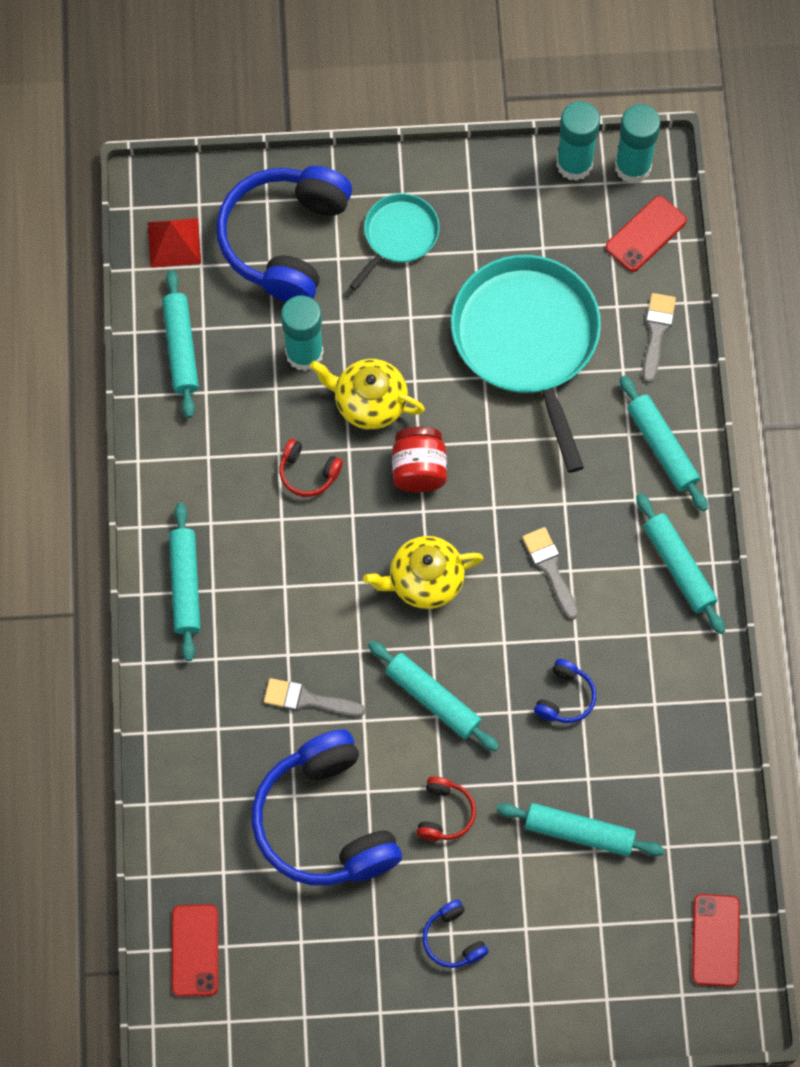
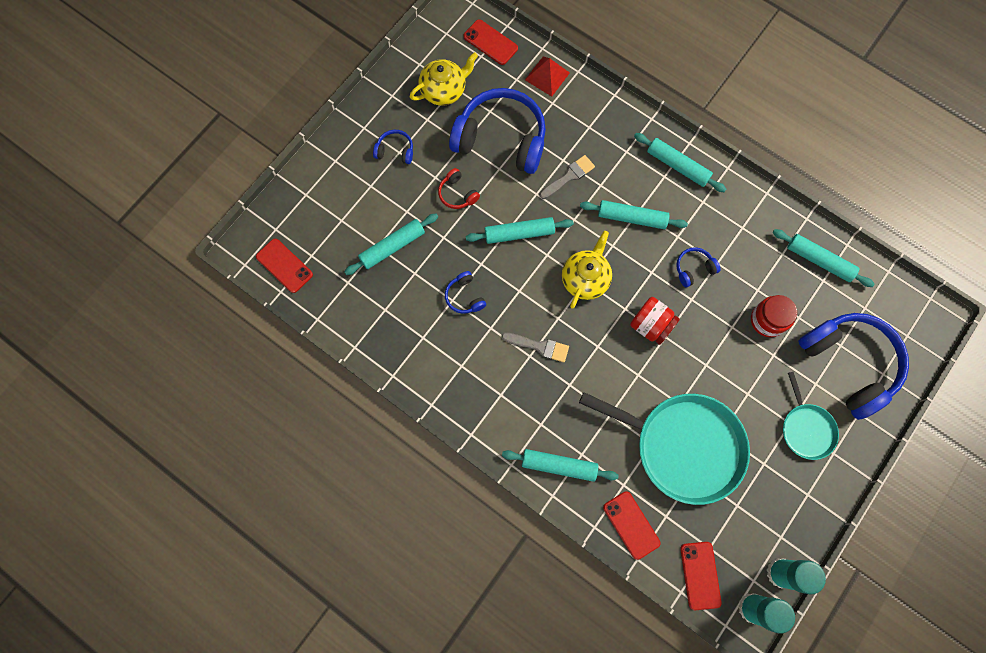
camera: 130 degrees right, 5 degrees up
red pyramid [148,218,201,268] -> red pyramid moved to [525,57,570,96]
red headphones [279,439,343,497] -> blue headphones [676,247,721,287]
turquoise glue stick [281,295,323,371] -> red jar [751,295,797,337]
yellow teapot [310,359,425,430] -> yellow teapot moved to [410,52,478,106]
turquoise rolling pin [636,493,725,634] -> turquoise rolling pin moved to [580,200,688,229]
grey brush [643,293,676,383] -> red phone [603,491,660,560]

